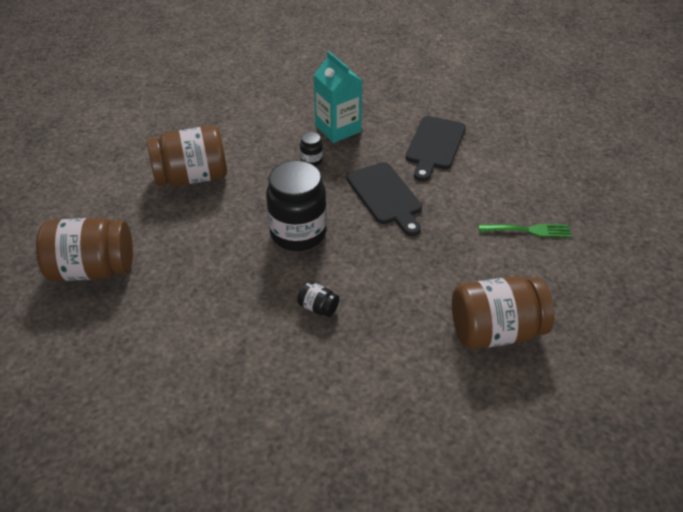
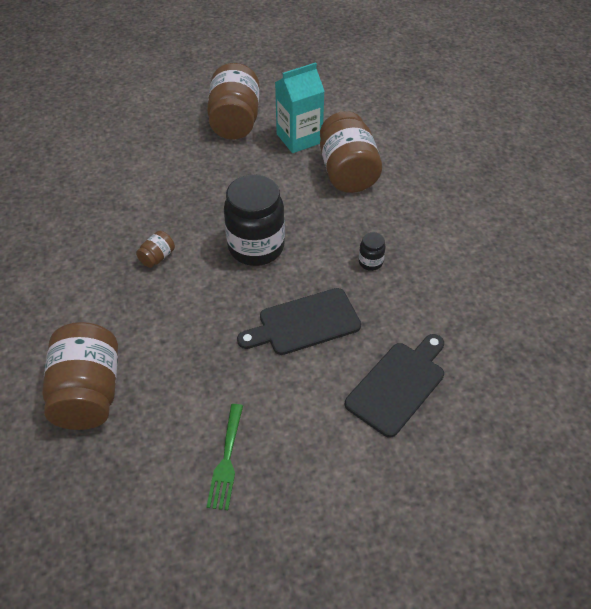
camera: 95 degrees right, 5 degrees up
black jar [297,281,339,317] -> brown jar [136,231,175,268]
turquoise carton [314,51,362,143] -> turquoise carton moved to [275,62,324,153]
black cutting board [406,116,466,181] -> black cutting board turned 105 degrees clockwise [345,334,444,438]

